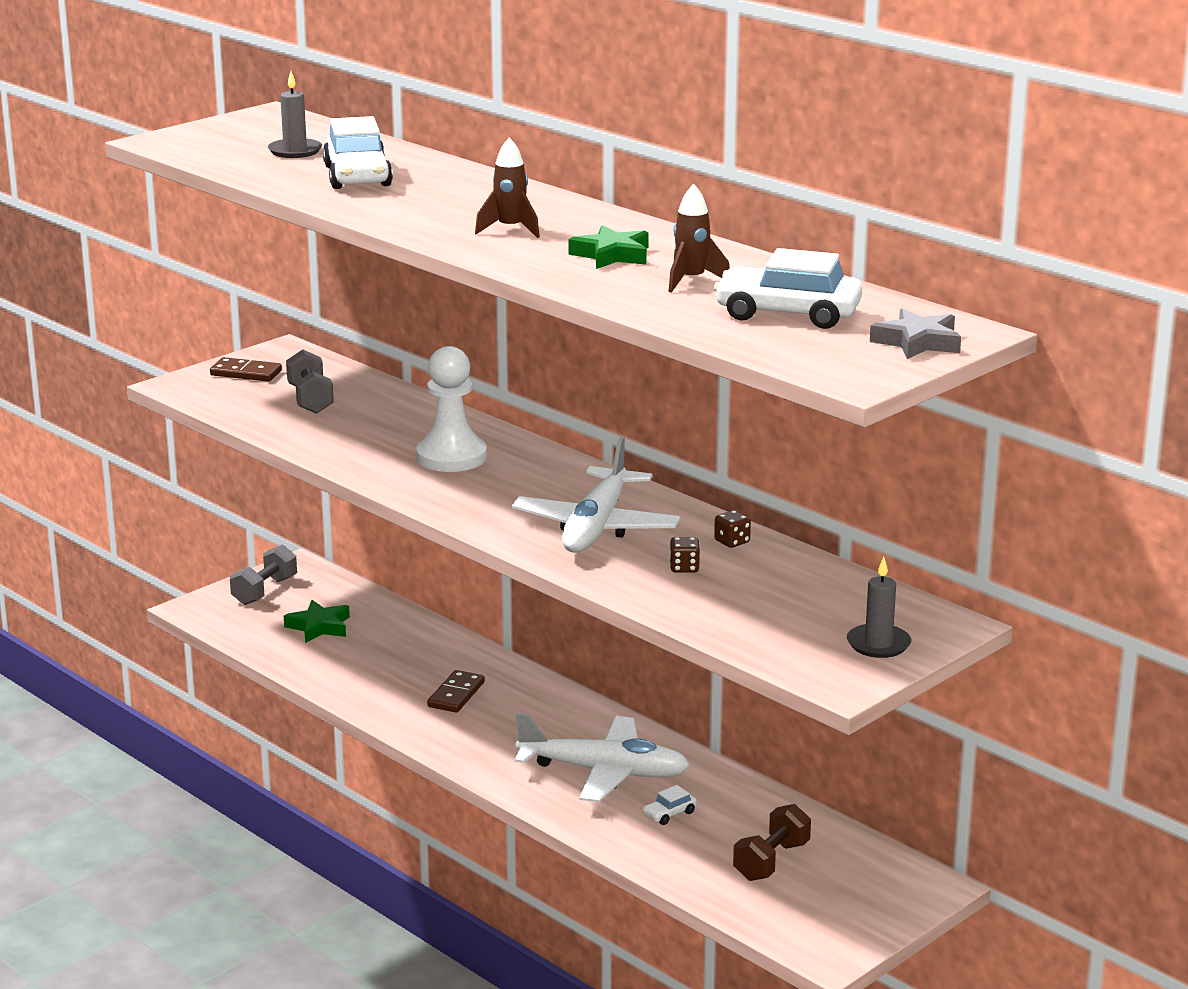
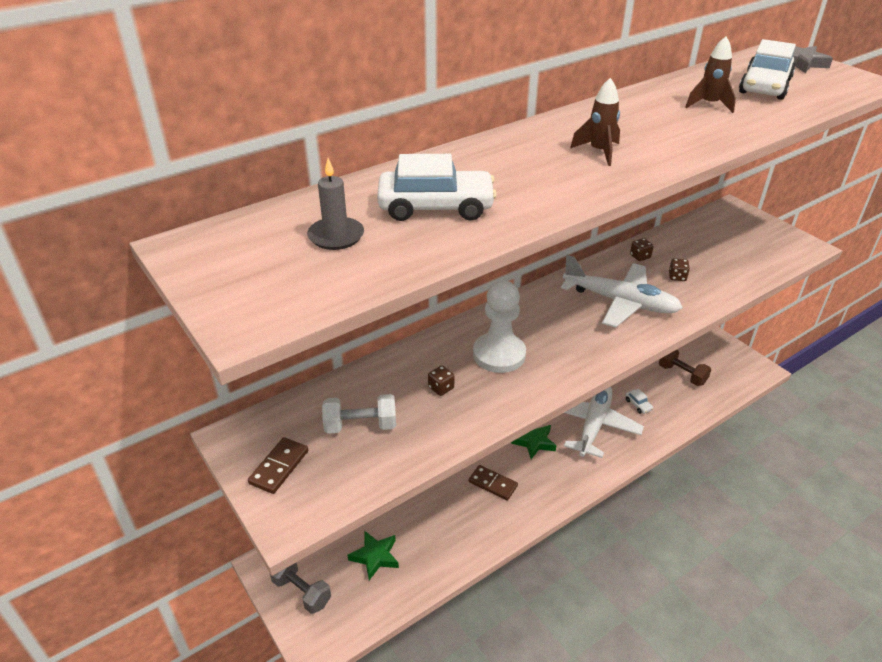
camera: 80 degrees left, 15 degrees up
grey dumbbell [286,350,334,414] -> white dumbbell [322,394,396,434]
green star [568,225,649,269] -> green star moved to [511,425,556,459]
grey candle [847,557,911,658] -> none
none -> brown dice [428,366,454,396]

